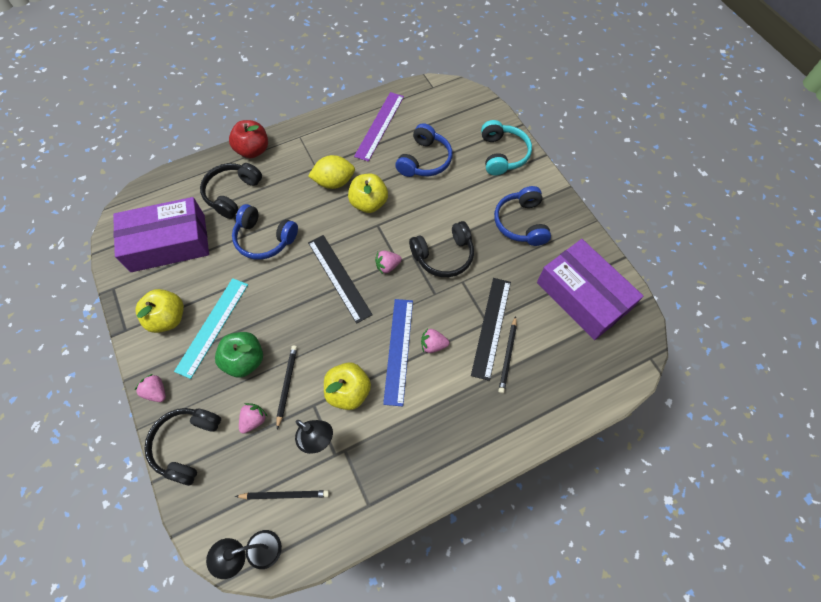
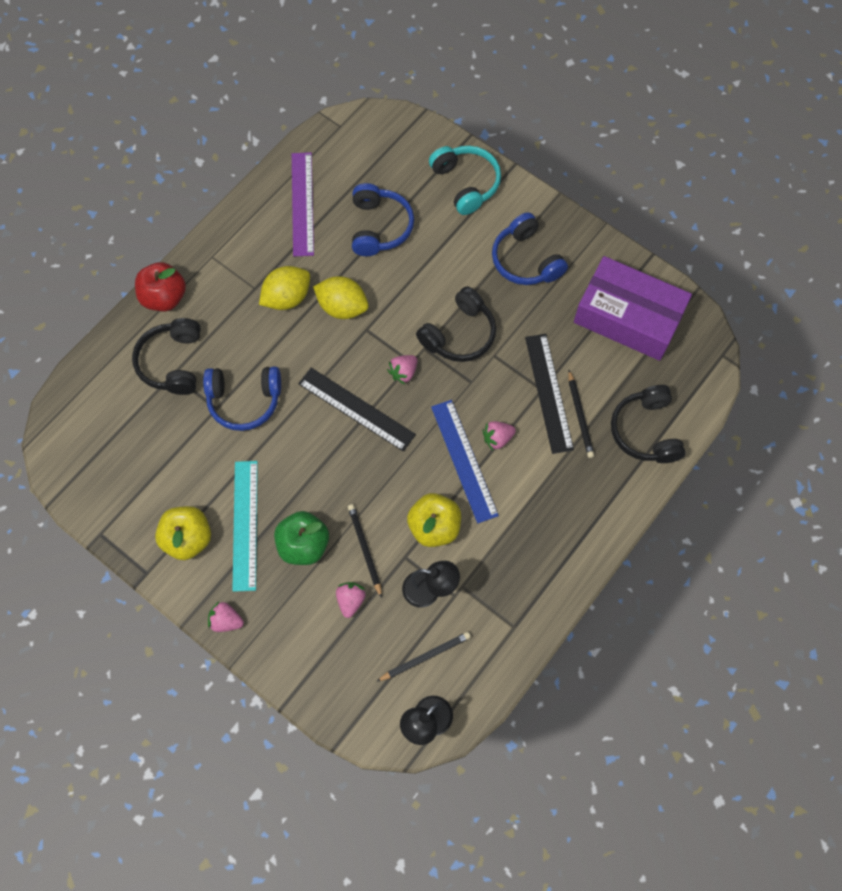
camera: 25 degrees left, 5 degrees up
purple box [113,197,209,272] -> none
black headphones [144,408,221,486] -> black headphones moved to [611,385,686,463]
yellow apple [348,174,388,213] -> yellow lemon [313,276,369,319]

